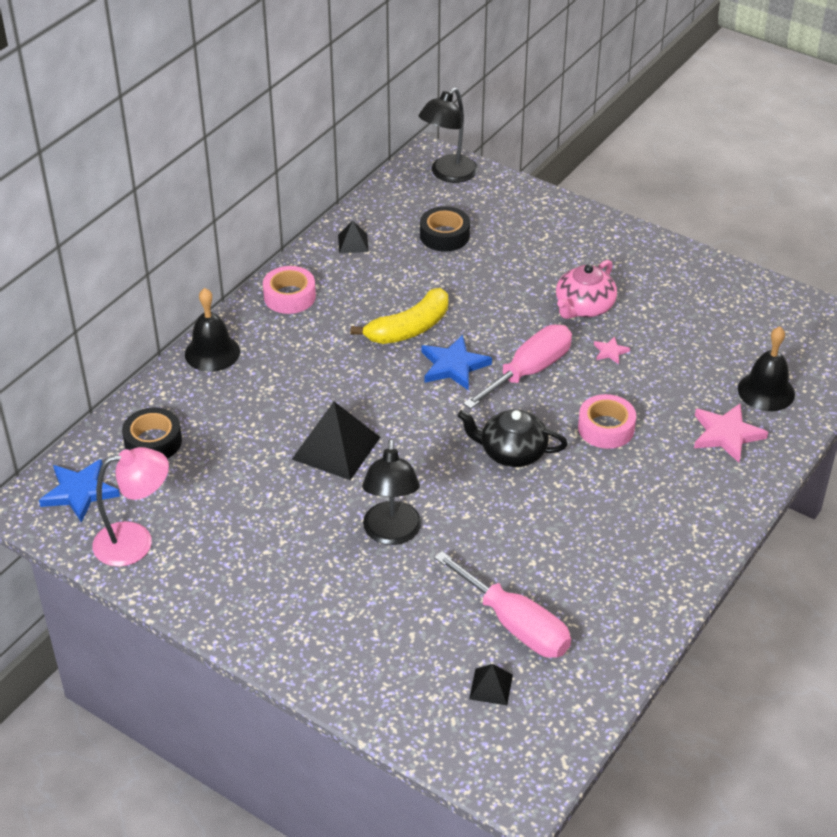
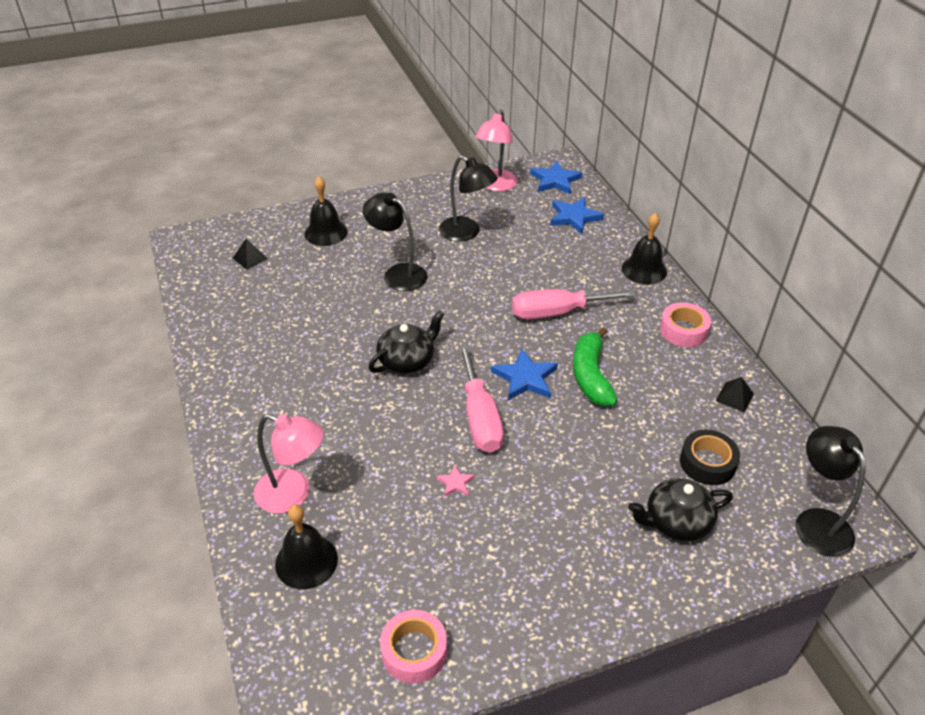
camera: 125 degrees right, 0 degrees up
black tape [122,407,182,459] -> blue star [550,197,604,234]
black pyramid [292,402,380,480] -> none
yellow banana [350,288,448,344] -> green banana [573,327,618,406]
pink screwdriver [434,551,571,658] -> pink screwdriver moved to [512,289,637,319]
pink teapot [556,260,617,319] -> none
pink tape [578,394,636,449] -> pink tape moved to [380,610,447,683]
pink star [694,404,768,463] -> pink lamp [254,414,324,514]
none -> black bell [304,177,348,246]
none -> black lamp [439,155,498,241]
none -> black teapot [628,478,733,542]

